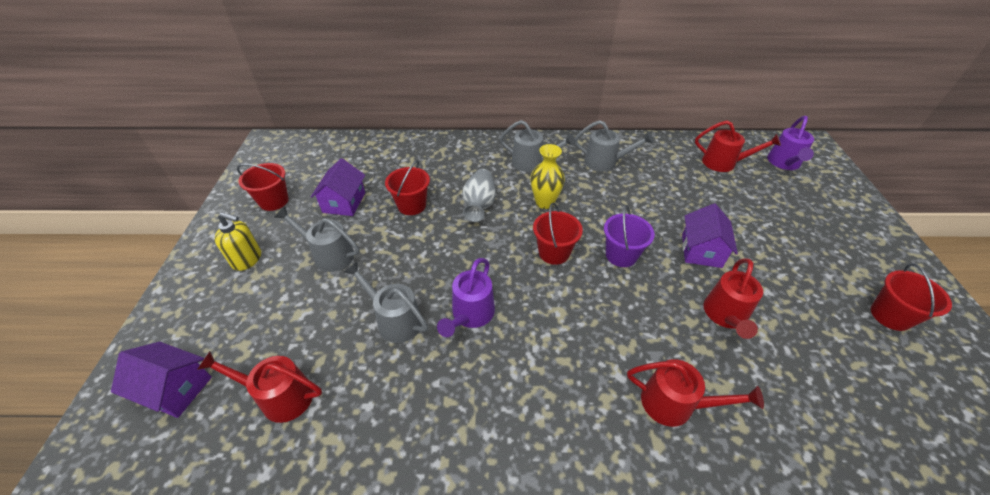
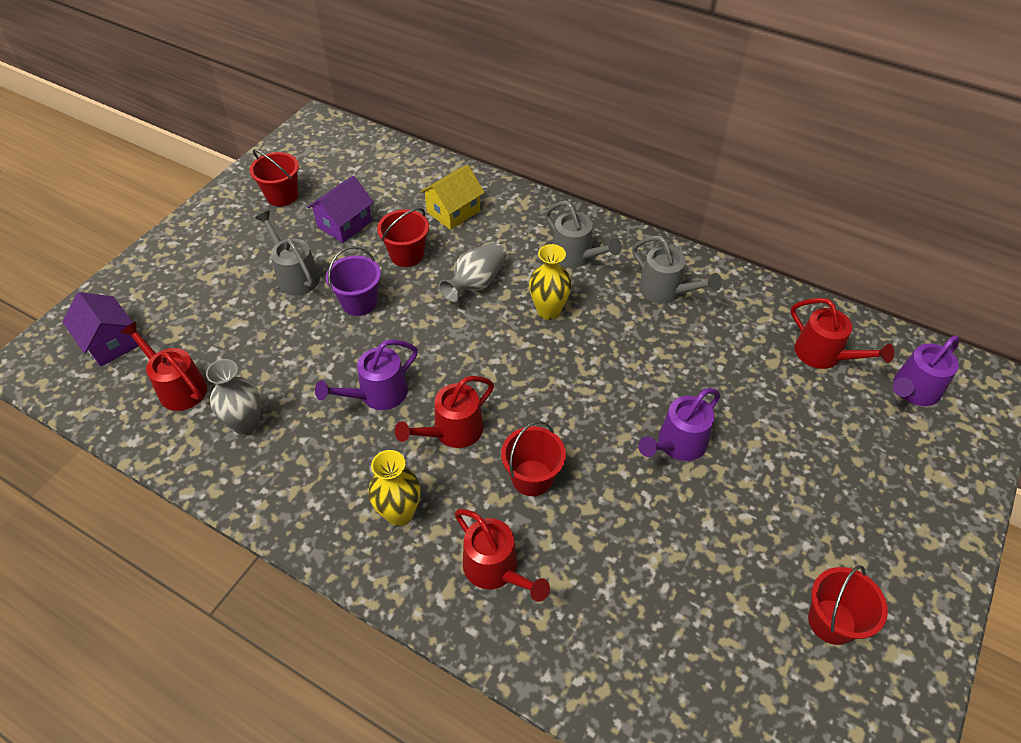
camera: 30 degrees right, 5 degrees up
yellow soap dispenser [215,212,261,271] -> none
grey watering can [344,262,428,343] -> none
red bucket [533,203,583,265] -> red bucket moved to [501,421,566,496]
purple bucket [604,205,655,267] -> purple bucket moved to [326,246,381,316]
purple house [682,204,738,268] -> purple watering can [638,388,721,461]
red watering can [703,258,763,339] -> red watering can moved to [394,376,494,448]
none -> grey vase [206,359,261,436]
none -> yellow vase [368,450,421,526]
none -> yellow house [420,165,485,230]

